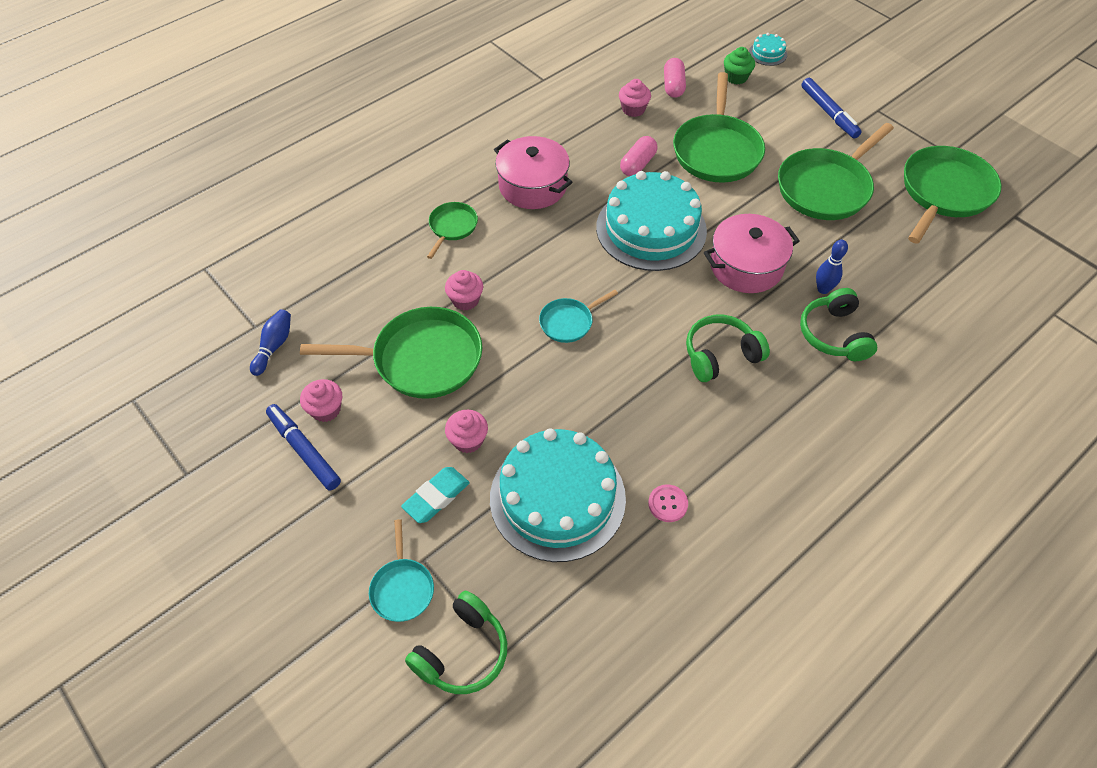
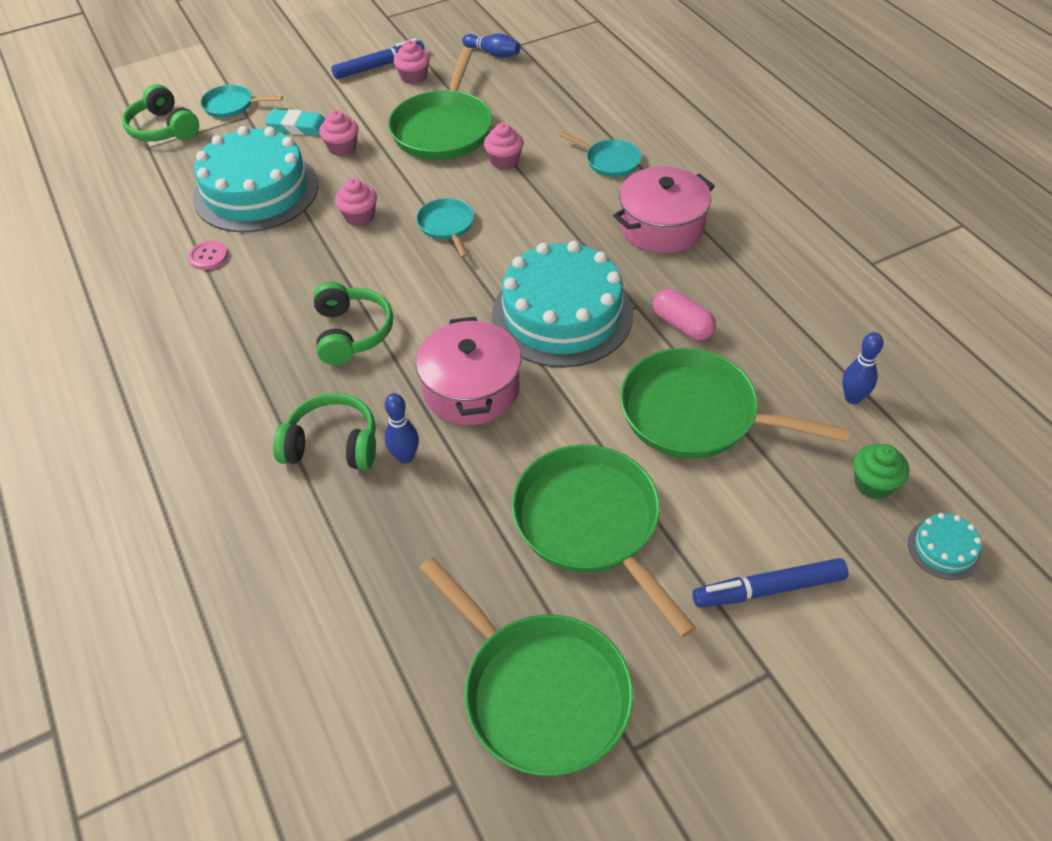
camera: 105 degrees right, 5 degrees down
turquoise eraser [401,467,470,523] -> turquoise eraser turned 45 degrees counterclockwise [265,109,325,136]
green pan [427,202,478,259] -> turquoise pan [559,132,641,177]
pink cupcake [619,79,651,117] -> pink cupcake moved to [335,178,377,226]
pink capsule [664,58,686,98] -> blue bowling pin [842,332,883,404]

